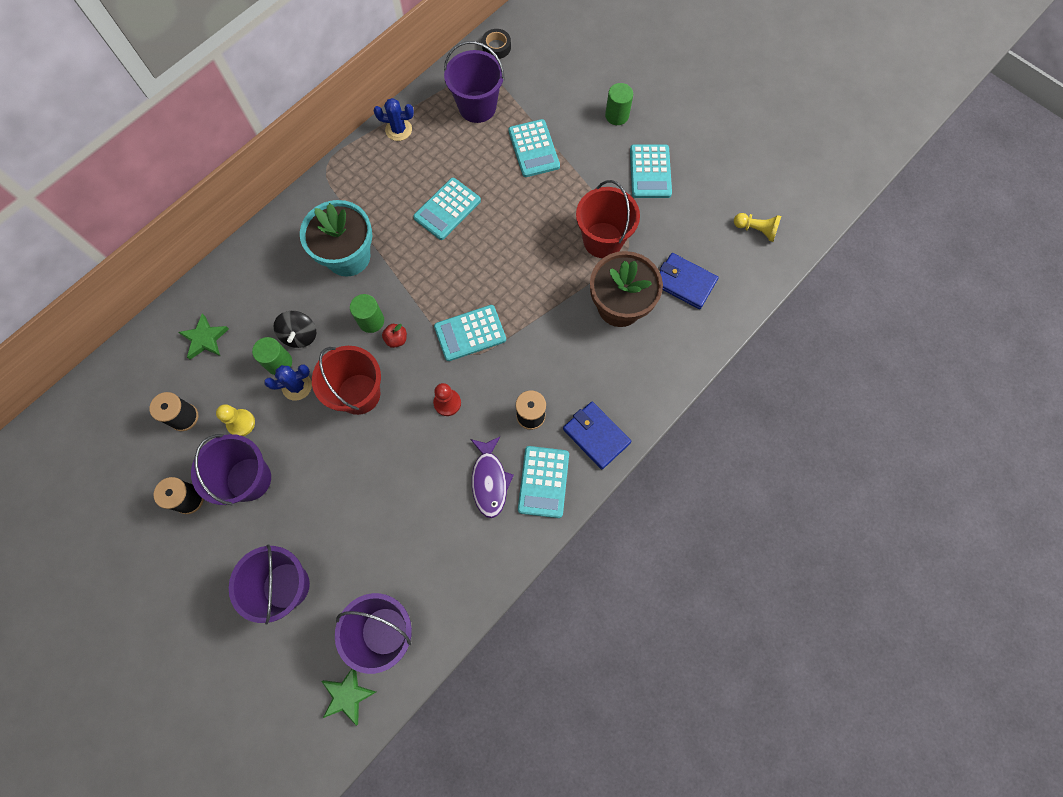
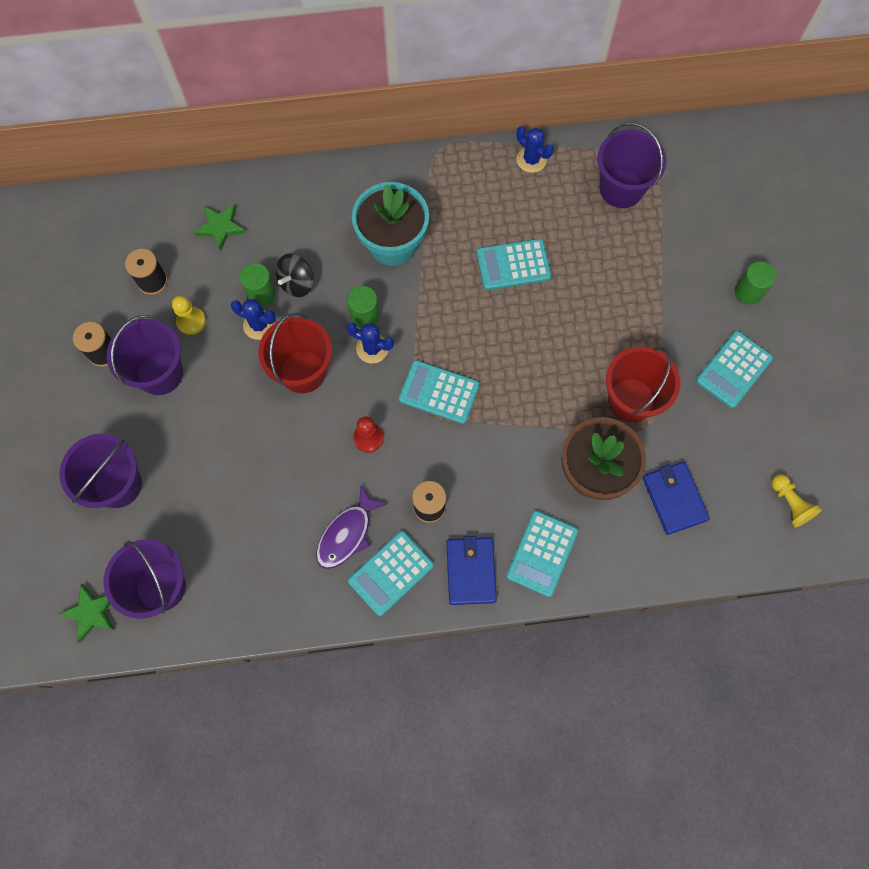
camera: 40 degrees right, 0 degrees up
red apple [382,324,407,348] -> blue cactus [346,322,394,364]
black tape [482,29,511,59] -> none
turquoise calculator [508,119,560,177] -> turquoise calculator moved to [506,510,578,597]

